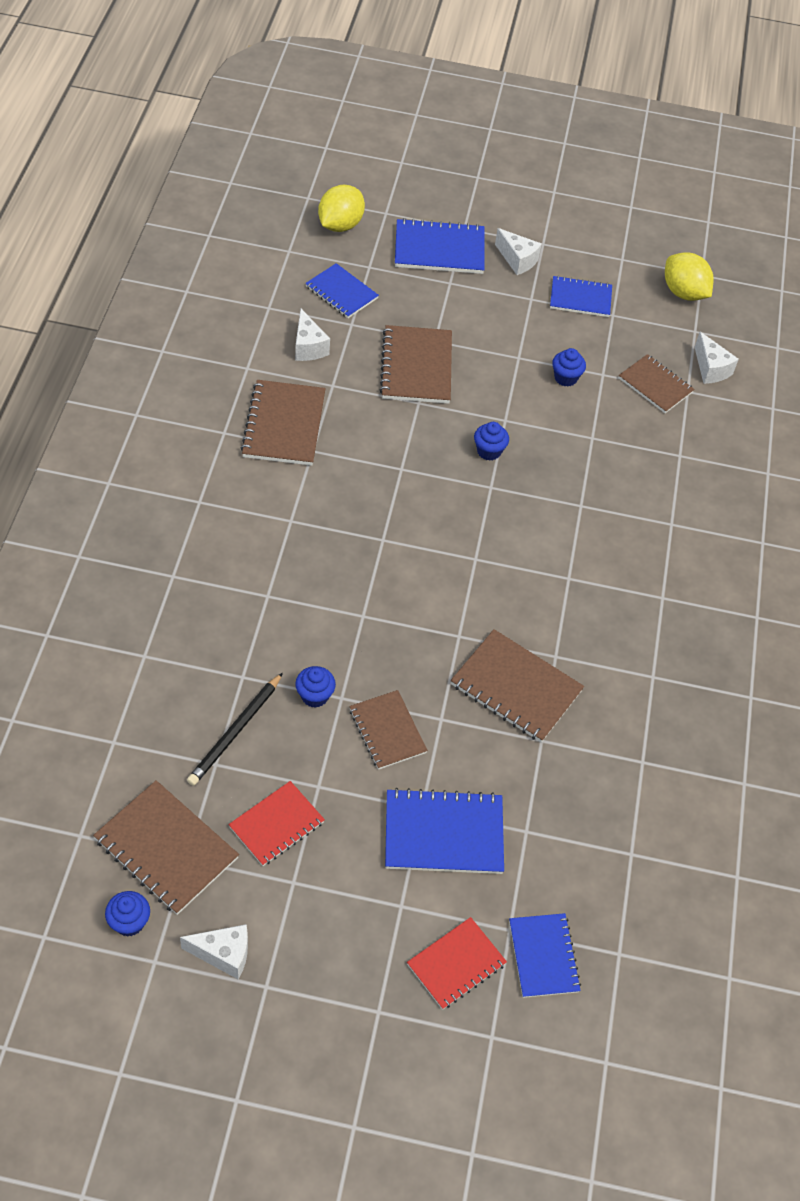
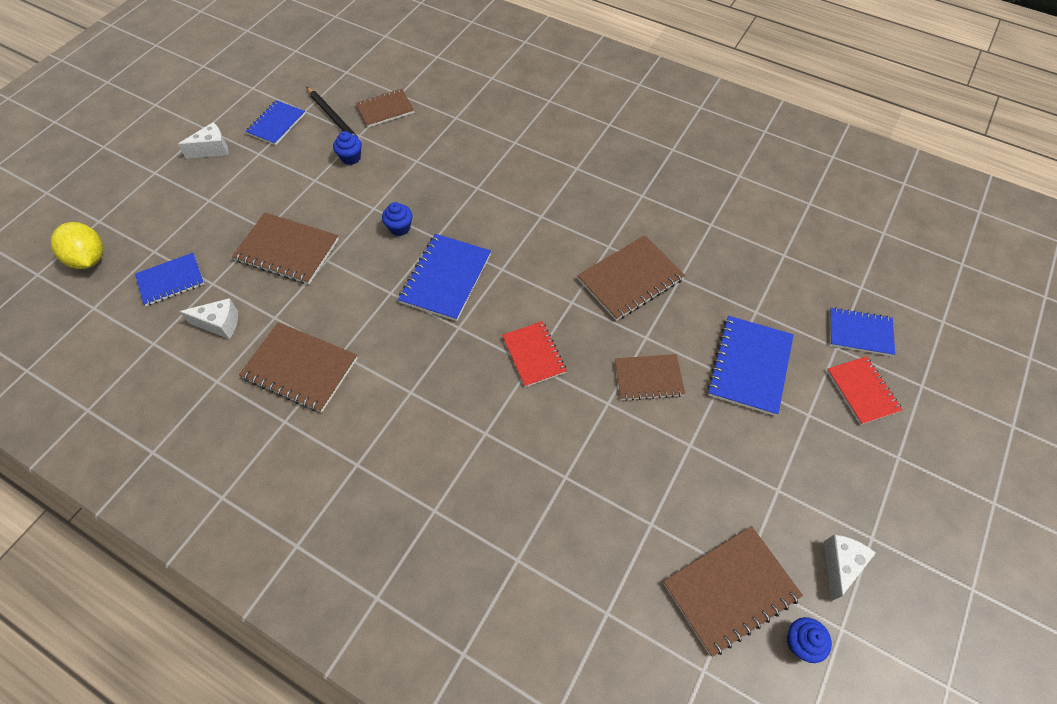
camera: 65 degrees left, 5 degrees up
black pencil [187,672,283,786] -> black pencil moved to [307,87,361,141]
red notebook [228,781,325,866] -> red notebook moved to [502,321,567,387]
blue cupcake [295,666,336,708] -> none
blue notebook [395,218,485,274] -> blue notebook moved to [398,234,491,321]
yellow lemon [665,252,714,301] -> none
white cheese [694,332,739,384] -> none

